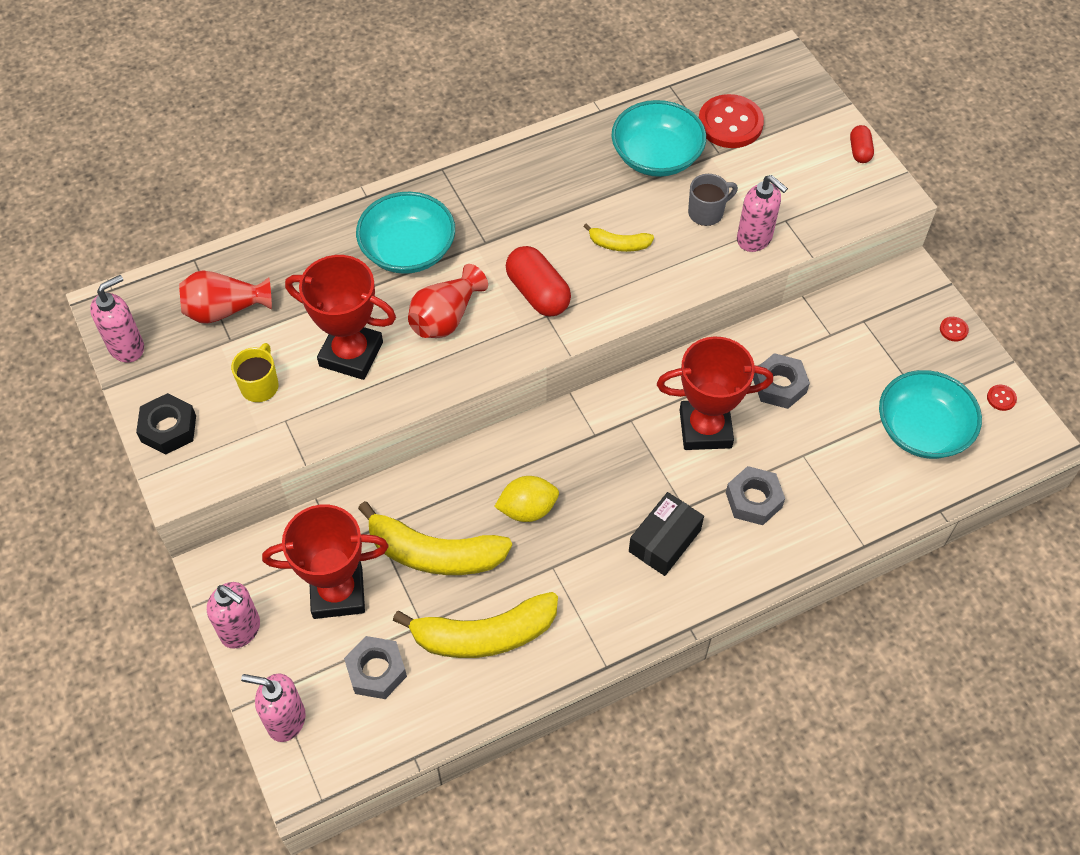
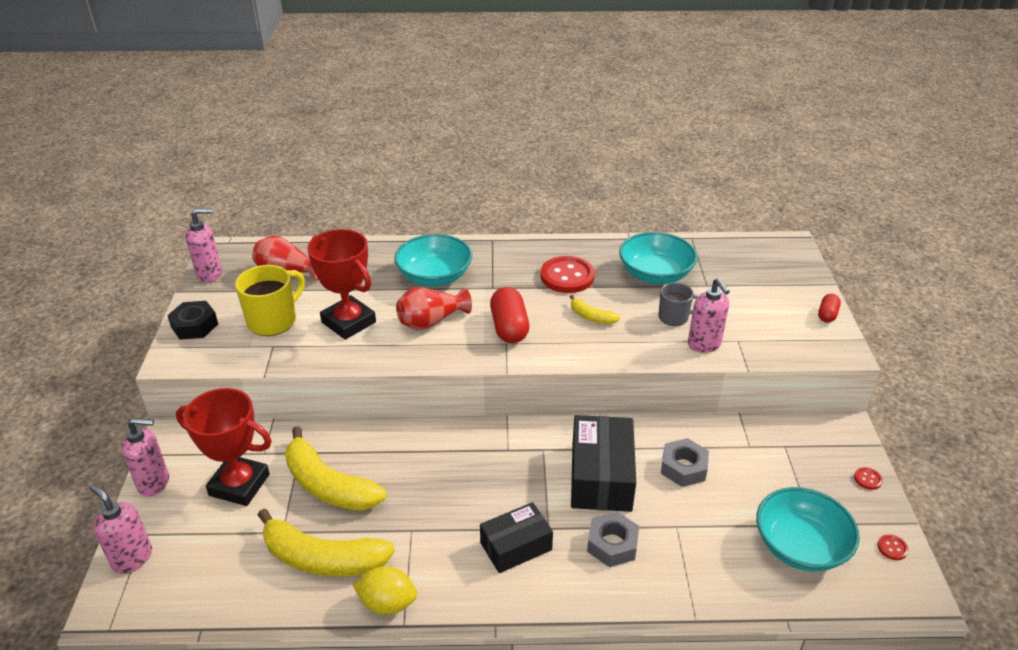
camera: 25 degrees right, 20 degrees down
pink soap dispenser [207,582,260,648] -> pink soap dispenser turned 60 degrees counterclockwise [122,418,169,497]
yellow mug [231,343,278,402] -> yellow mug [235,265,305,336], size x1.61
grey nut [344,636,407,699] -> none
yellow lemon [494,476,559,522] -> yellow lemon moved to [353,566,418,615]
red trophy [657,336,773,450] -> black box [571,415,636,512]
red button [699,94,764,148] -> red button moved to [540,256,595,293]

